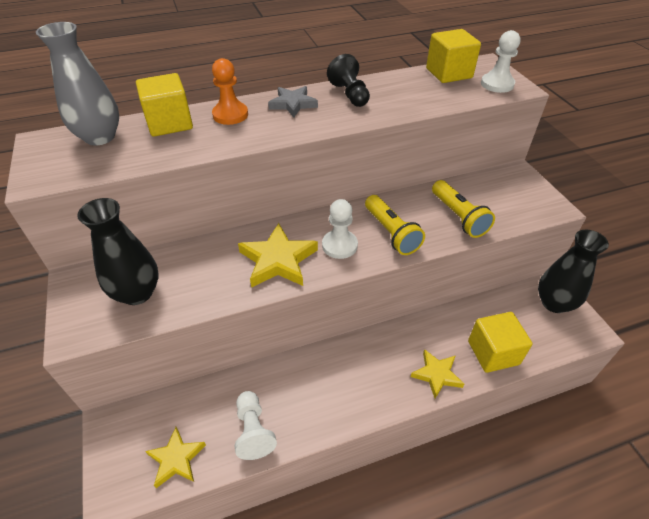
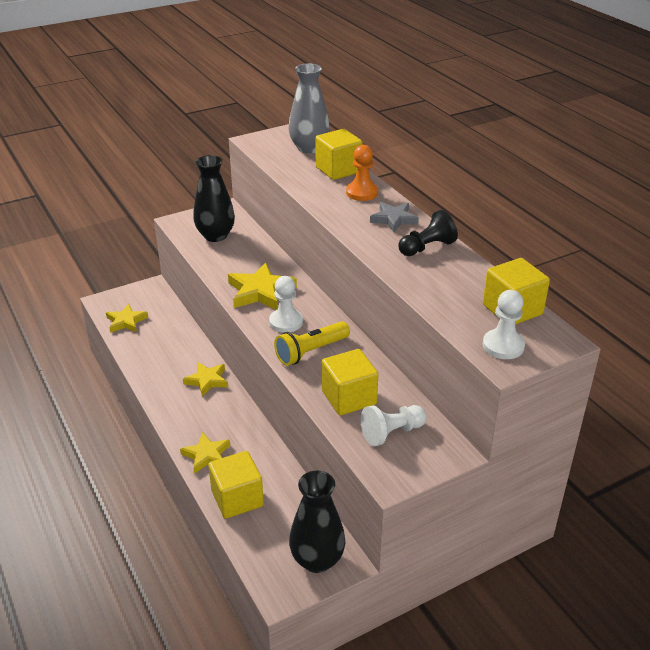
camera: 80 degrees right, 10 degrees down
white pawn [234,391,277,460] -> white pawn moved to [361,405,427,446]
yellow flashlight [432,180,495,238] -> yellow cube [322,349,378,416]
none -> yellow star [183,362,228,397]

